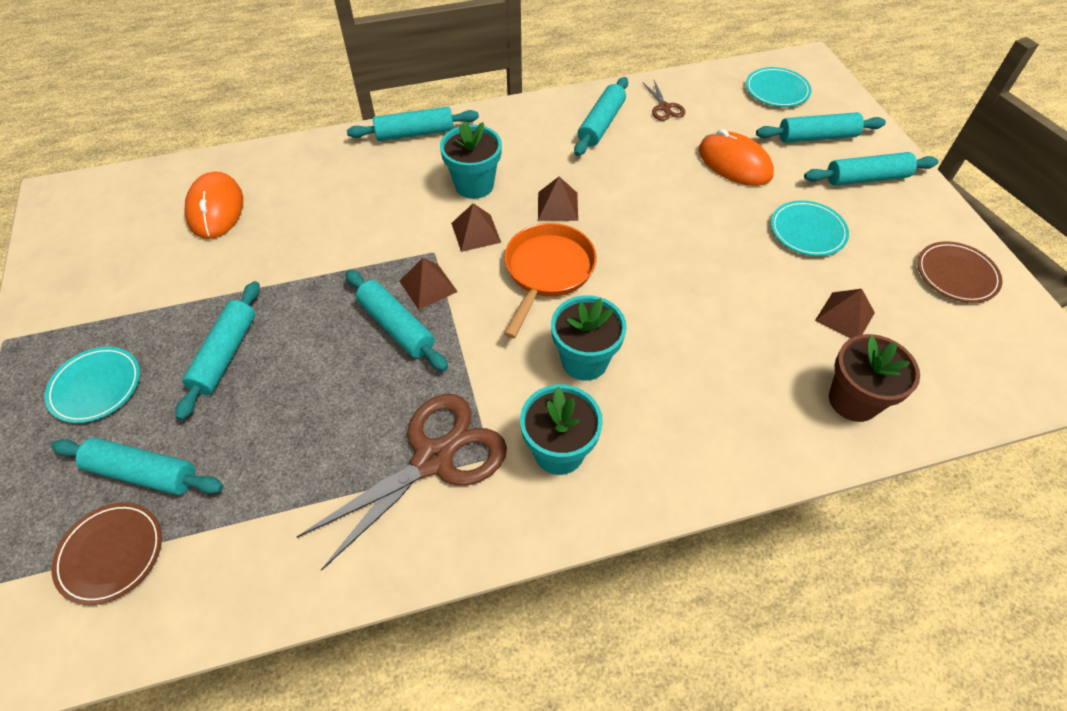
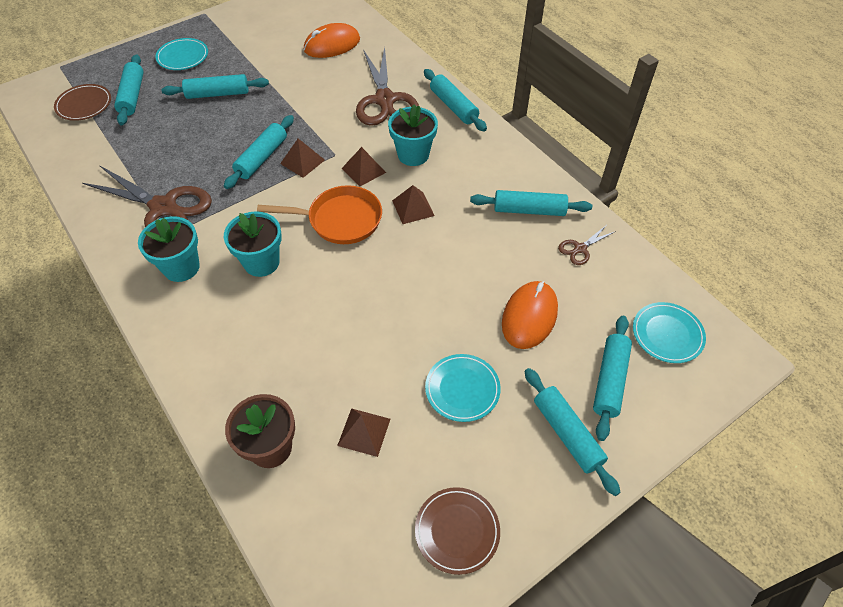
camera: 70 degrees right, 0 degrees up
turquoise rolling pin [756,112,886,143] -> turquoise rolling pin turned 45 degrees clockwise [593,316,632,441]
none -> brown scissors [356,47,419,126]

